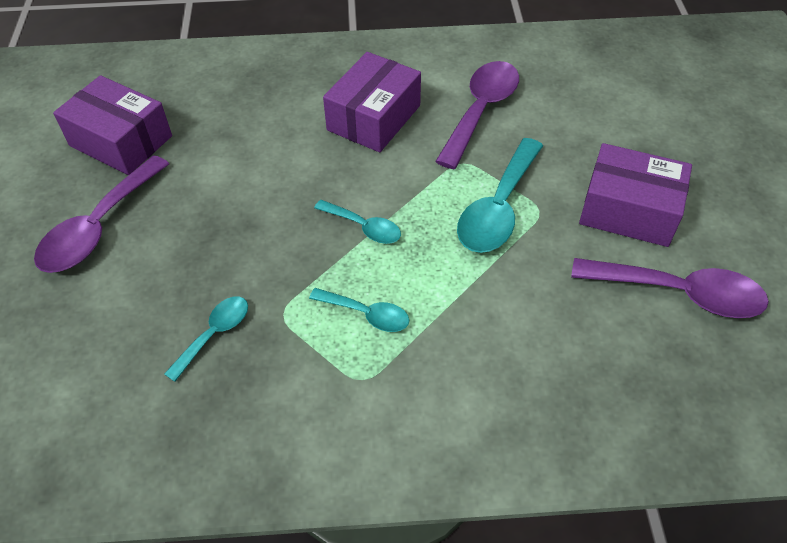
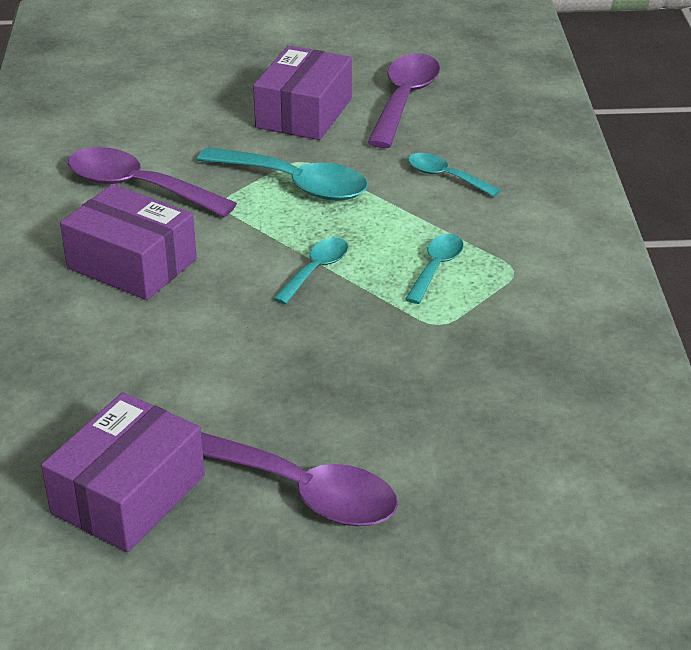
camera: 90 degrees left, 15 degrees down
turquoise spoon [164,297,248,382] -> turquoise spoon moved to [408,153,501,197]

